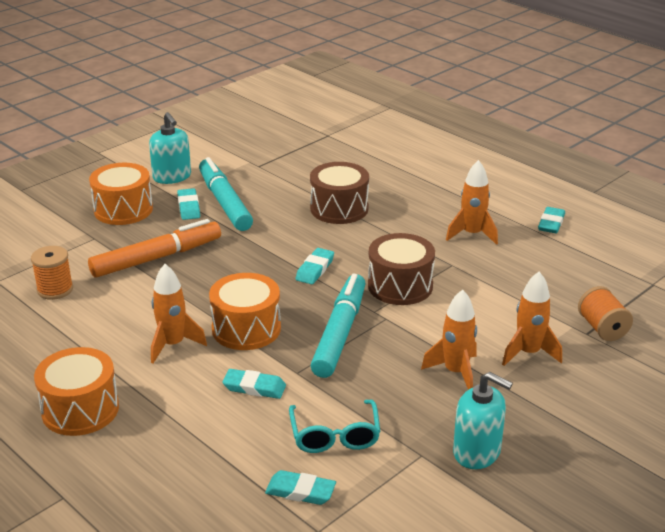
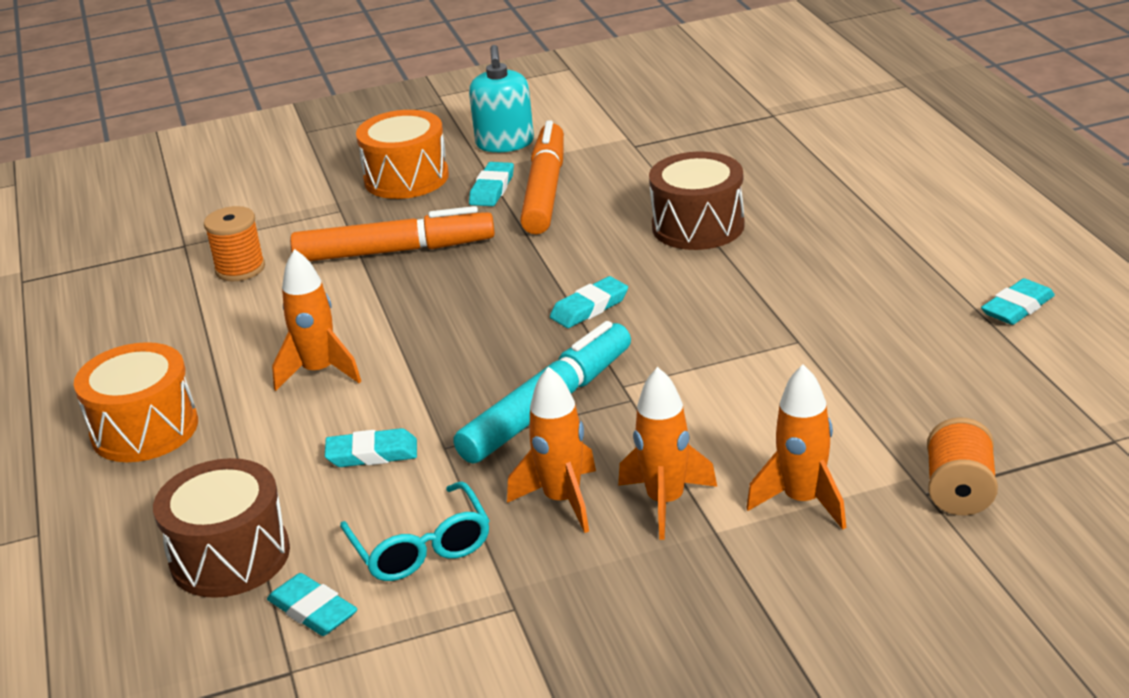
camera: 30 degrees right, 0 degrees up
turquoise marker [199,157,253,231] -> orange marker [520,120,564,234]
orange drum [209,273,281,350] -> none
turquoise eraser [222,369,286,399] -> turquoise eraser turned 45 degrees counterclockwise [325,428,417,467]
turquoise glasses [289,400,380,453] -> turquoise glasses turned 45 degrees counterclockwise [340,481,490,581]
brown drum [368,233,435,305] -> brown drum moved to [153,458,290,598]
orange rocket [446,160,498,245] -> orange rocket moved to [507,366,596,533]
turquoise soap dispenser [453,372,513,469] -> none

